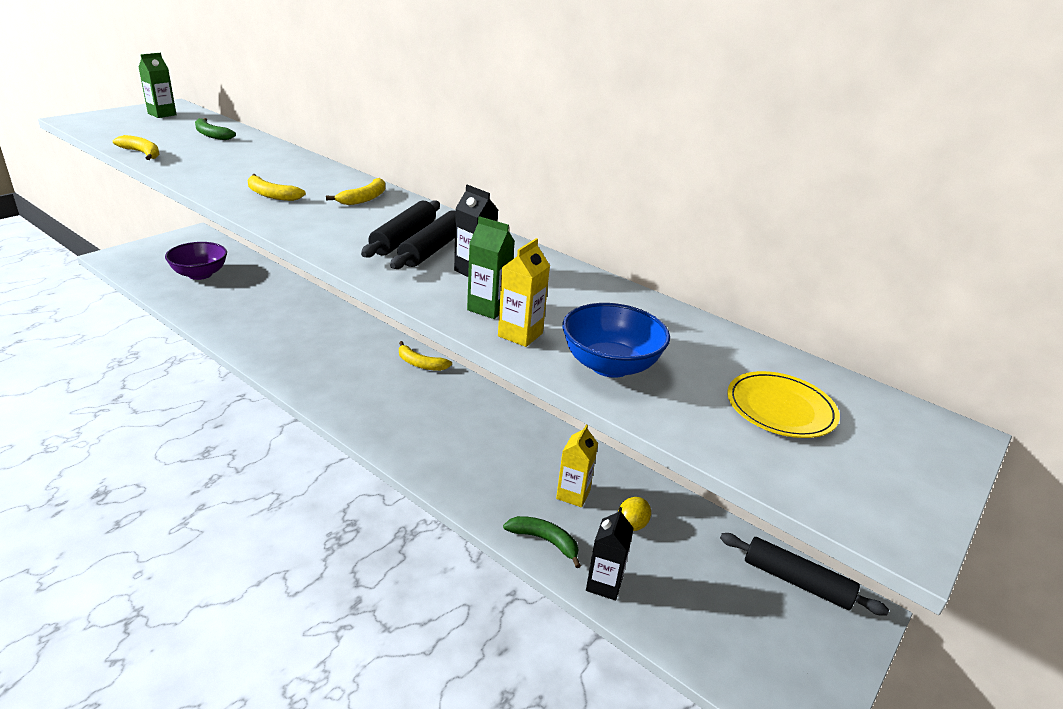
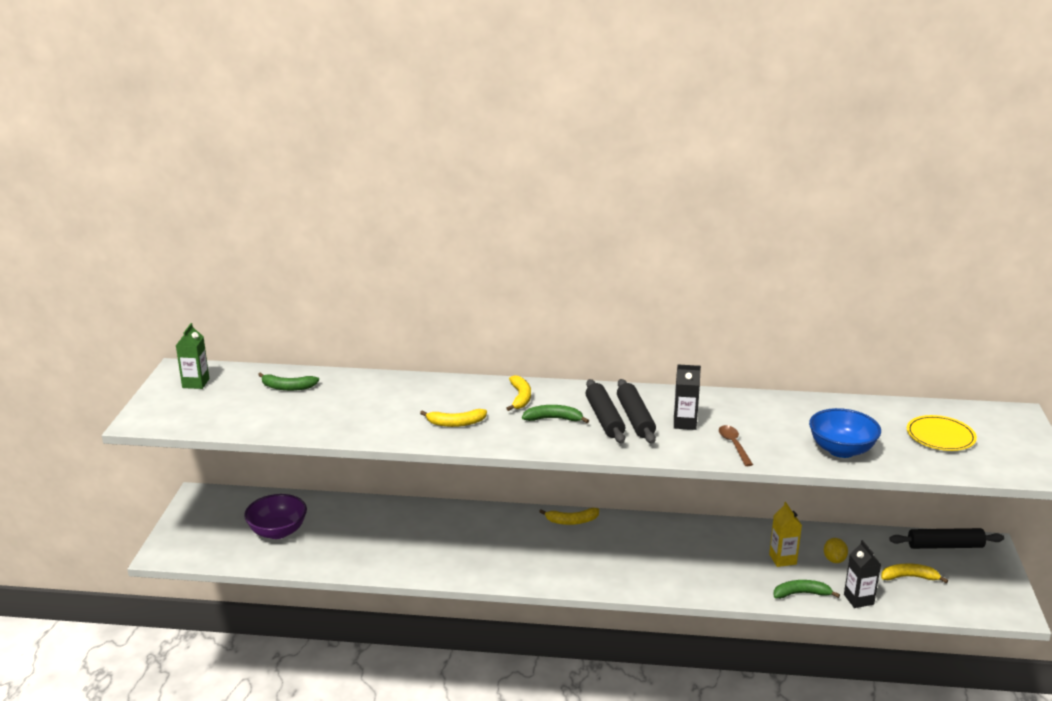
camera: 30 degrees left, 5 degrees down
yellow banana [113,135,160,160] -> yellow banana moved to [881,563,948,583]
green carton [467,216,515,319] -> brown spoon [719,425,753,466]
yellow carton [498,238,550,347] -> none
none -> green banana [522,405,589,423]

